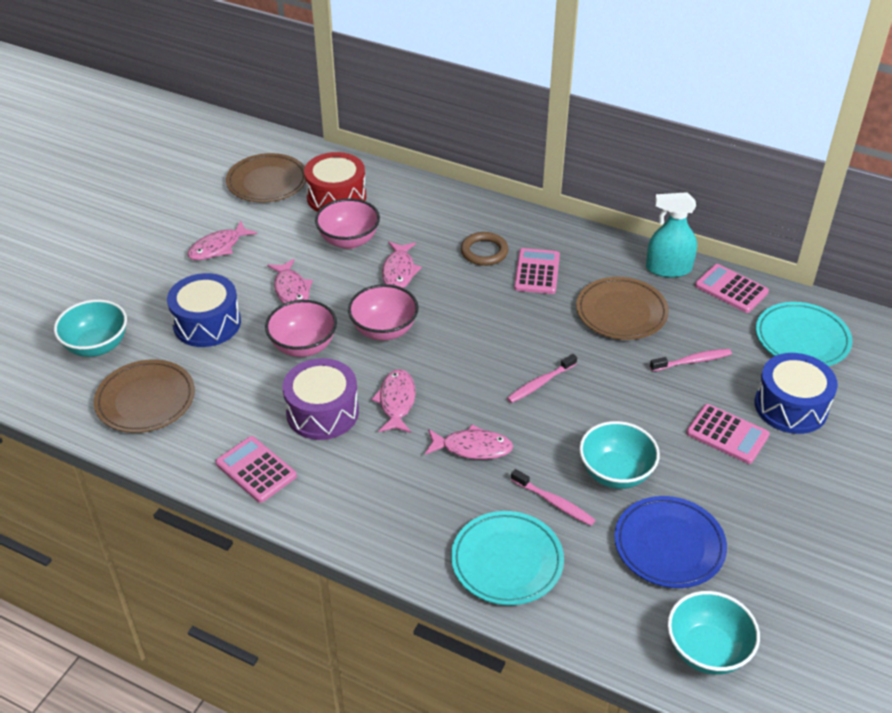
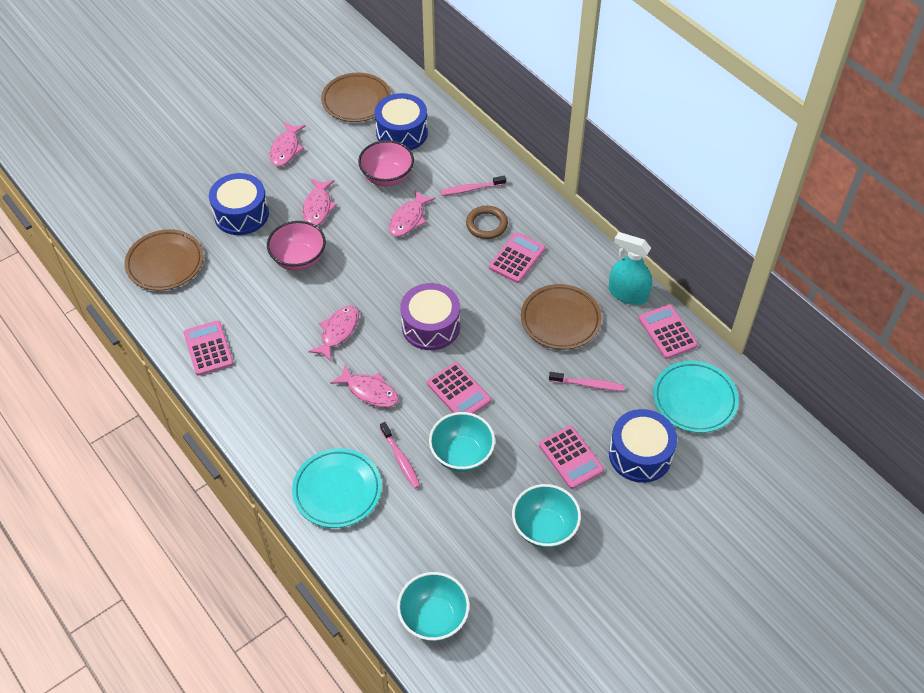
camera: 25 degrees right, 10 degrees up
turquoise bowl [54,299,127,357] -> turquoise bowl moved to [512,484,581,548]
pink fish [187,221,257,260] -> pink fish turned 60 degrees counterclockwise [270,122,306,166]
purple drum [282,358,359,440] -> purple drum moved to [400,283,460,350]
red drum [304,152,366,212] -> blue drum [375,93,428,150]
pink bowl [348,284,419,341] -> none
pink toothbrush [507,354,577,403] -> pink toothbrush moved to [440,176,506,196]
blue plate [614,496,727,588] -> none
none -> pink calculator [427,362,491,414]

